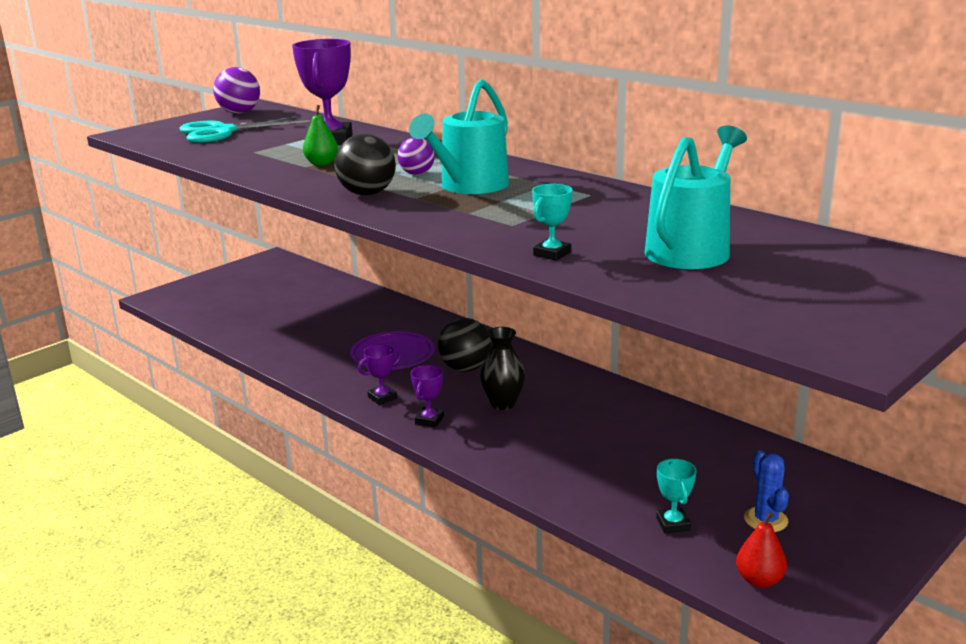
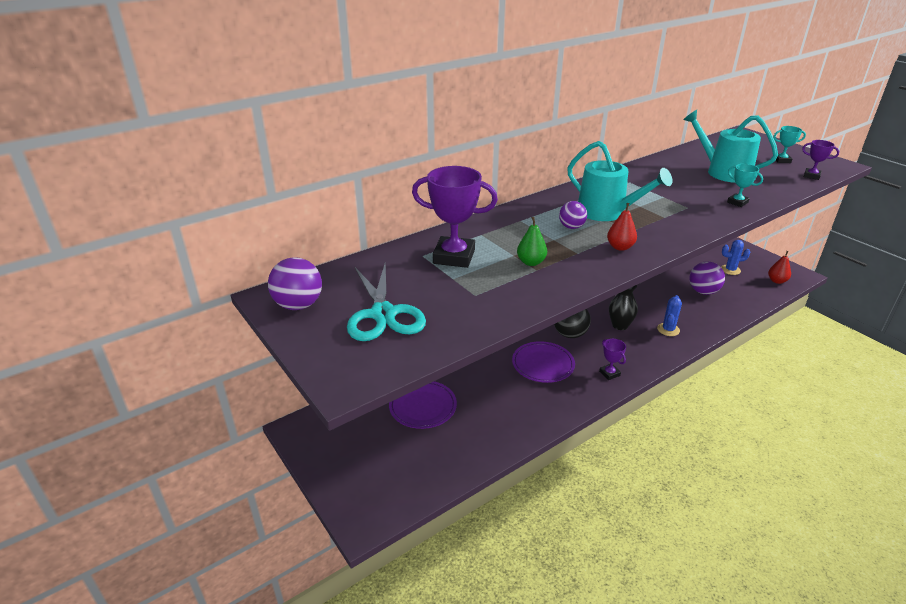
camera: 80 degrees left, 10 degrees up
black ball [335,134,396,196] -> red pear [607,203,637,251]
purple trophy [411,365,444,428] -> purple trophy moved to [802,140,839,180]
turquoise trophy [656,459,696,533] -> turquoise trophy moved to [773,126,806,163]
none -> purple plate [389,381,457,429]
none -> blue cactus [657,295,682,336]
none -> purple ball [689,261,725,295]

